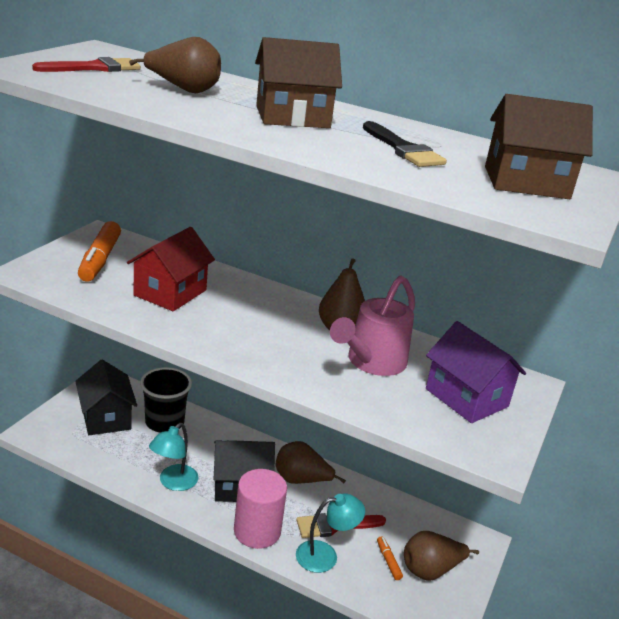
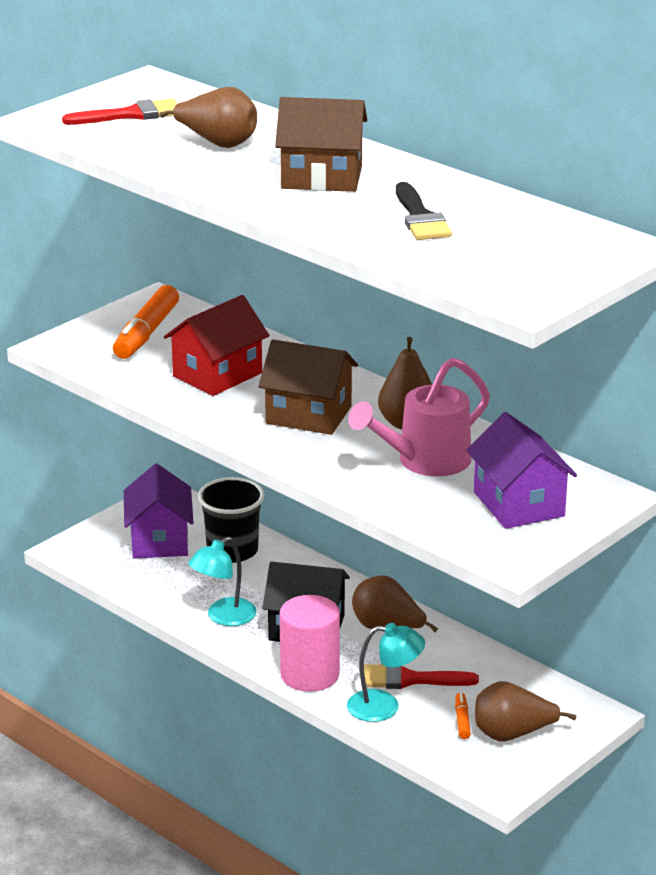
camera: 20 degrees right, 0 degrees up
black house [75,360,137,435] -> purple house [124,464,194,558]
brown house [485,94,593,199] -> brown house moved to [259,339,358,435]

